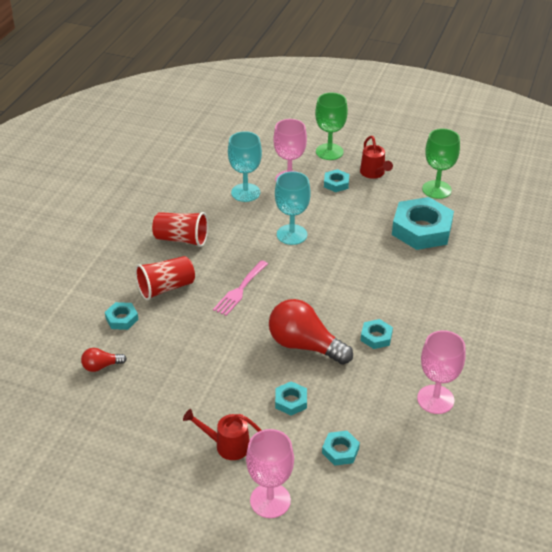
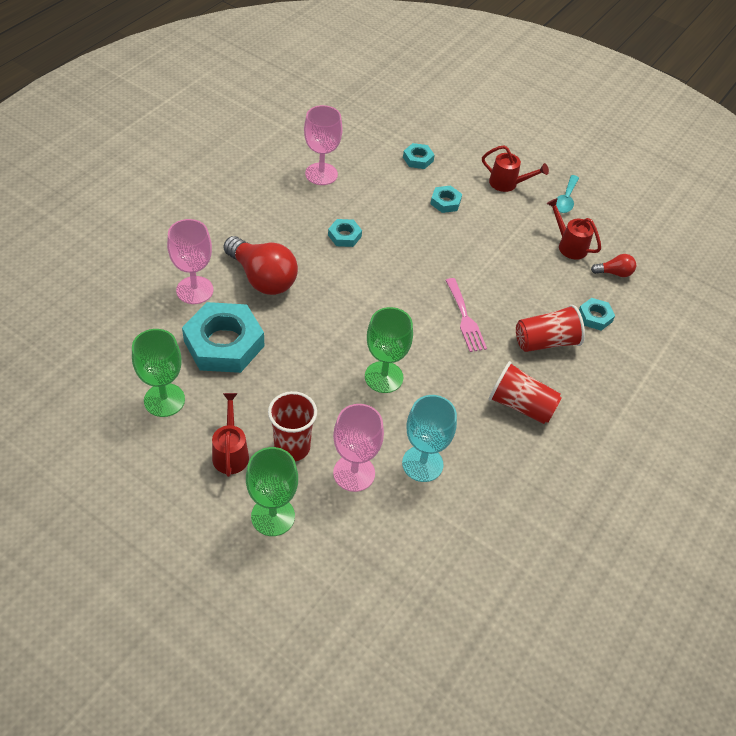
camera: 170 degrees left, 10 degrees up
pink fork [213,260,268,316] -> pink fork turned 120 degrees clockwise [445,278,487,352]
pink goblet [246,429,294,518] -> pink goblet moved to [167,219,213,304]
red light bulb [269,299,353,365] -> red light bulb moved to [224,236,298,295]
turquoise goblet [275,171,311,245] -> green goblet [365,307,413,393]
turquoise nut [324,169,349,192] -> red cup [268,391,317,461]
none -> red watering can [546,198,601,260]
none -> turquoise spoon [556,175,579,213]

